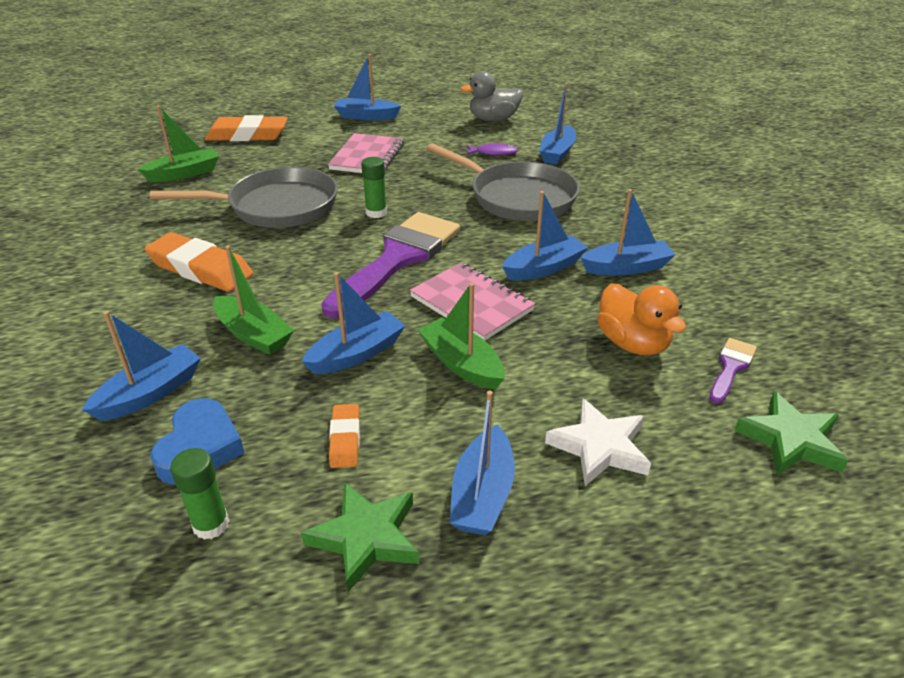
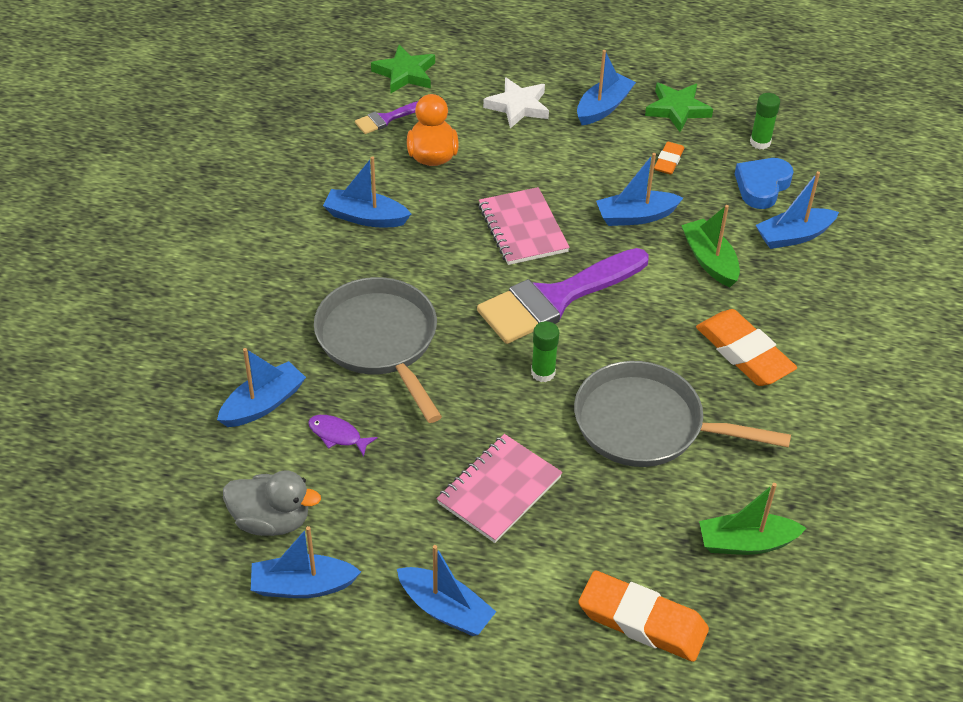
camera: 155 degrees left, 10 degrees up
green boat [417,283,505,390] -> none
blue boat [502,191,588,280] -> blue boat moved to [251,526,361,598]

